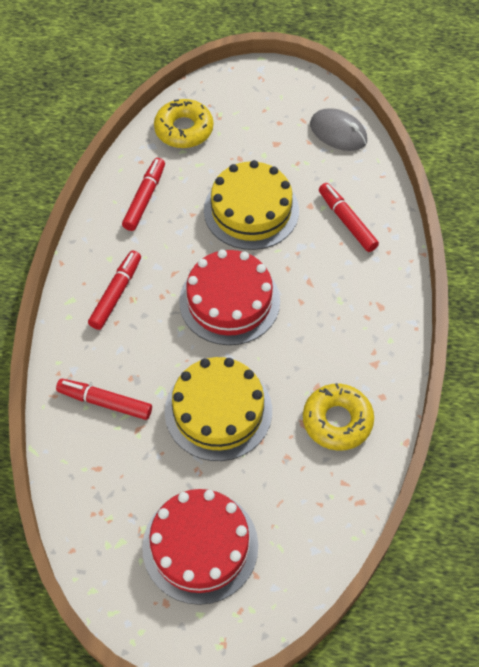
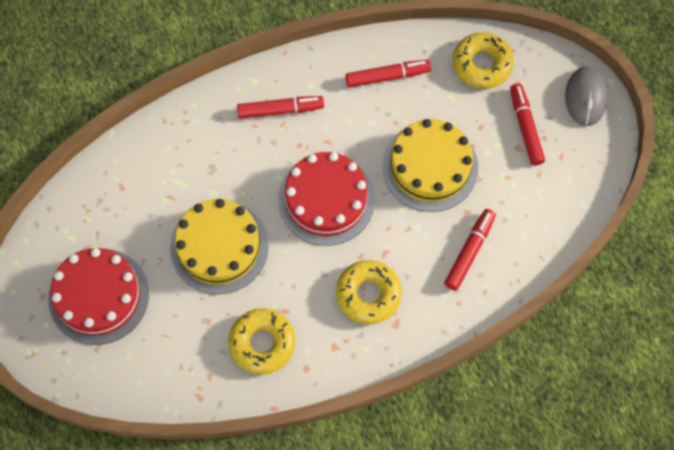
camera: 60 degrees right, 10 degrees up
red marker [56,379,152,420] -> red marker moved to [510,83,545,166]
grey mouse [310,108,367,151] -> grey mouse moved to [565,66,608,126]
none -> yellow donut [336,260,402,324]

